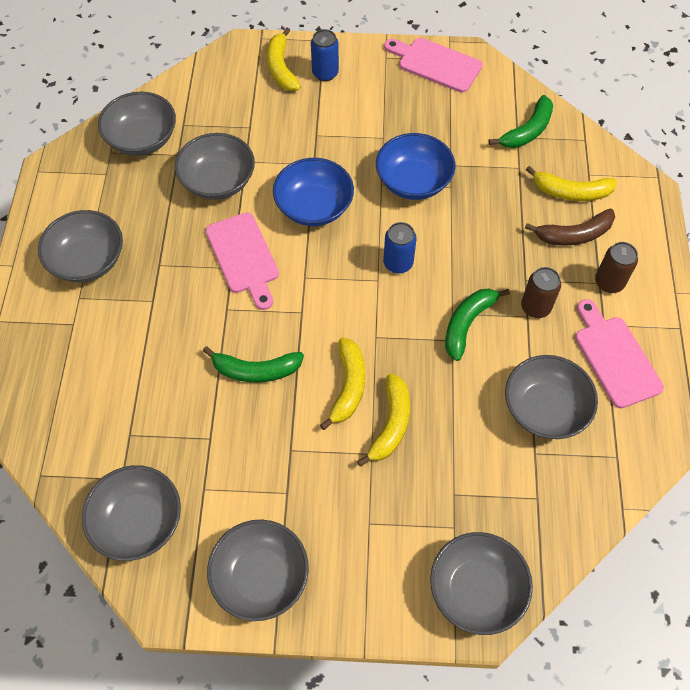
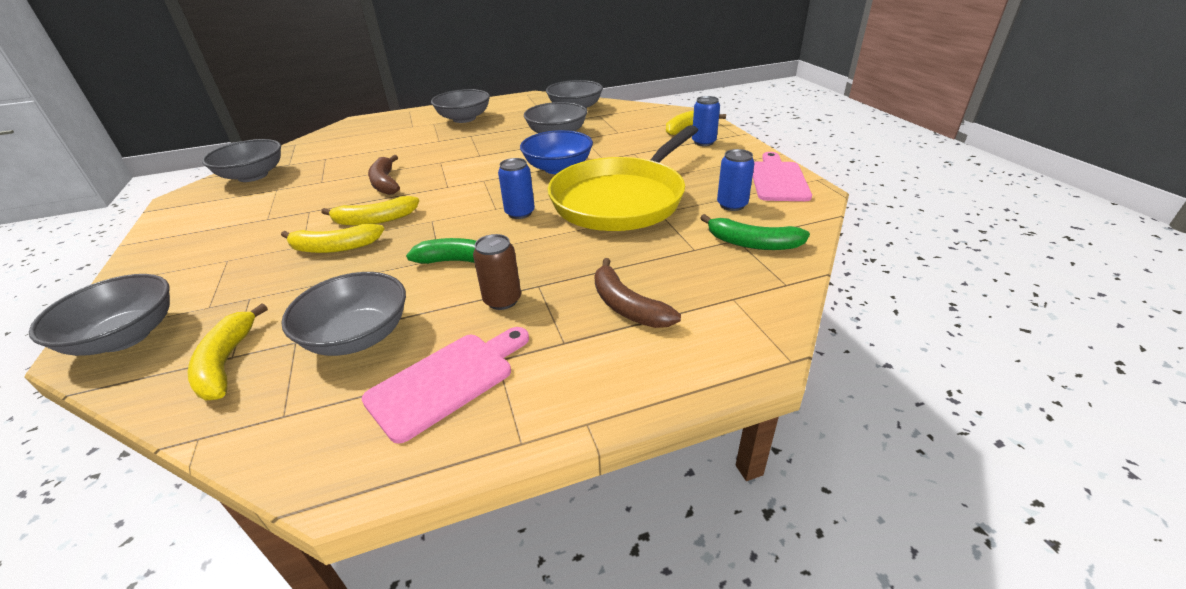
camera: 70 degrees right, 25 degrees down
green banana [203,346,304,383] -> brown banana [368,155,400,195]
pink cutting board [206,213,279,310] -> none
grey bowl [207,519,309,621] -> none
blue bowl [376,133,456,200] -> yellow pan [548,125,698,231]
yellow banana [526,166,617,201] -> yellow banana moved to [188,303,268,400]
brown can [595,242,638,293] -> none
none -> blue can [717,149,755,211]

